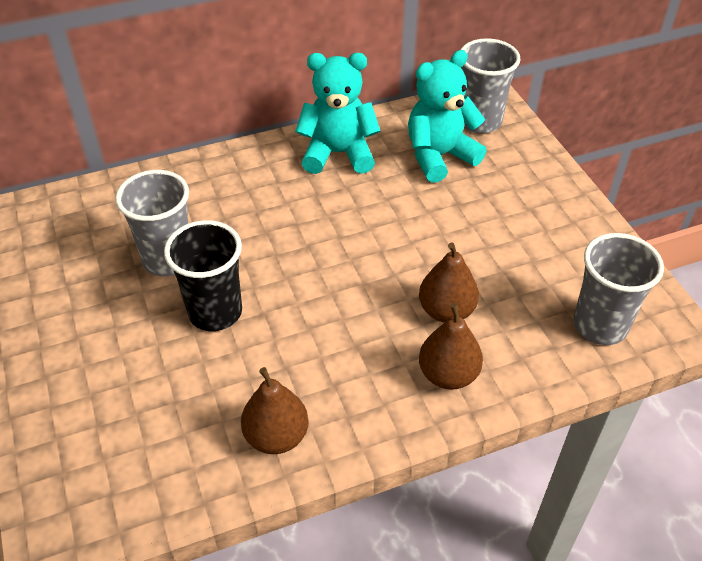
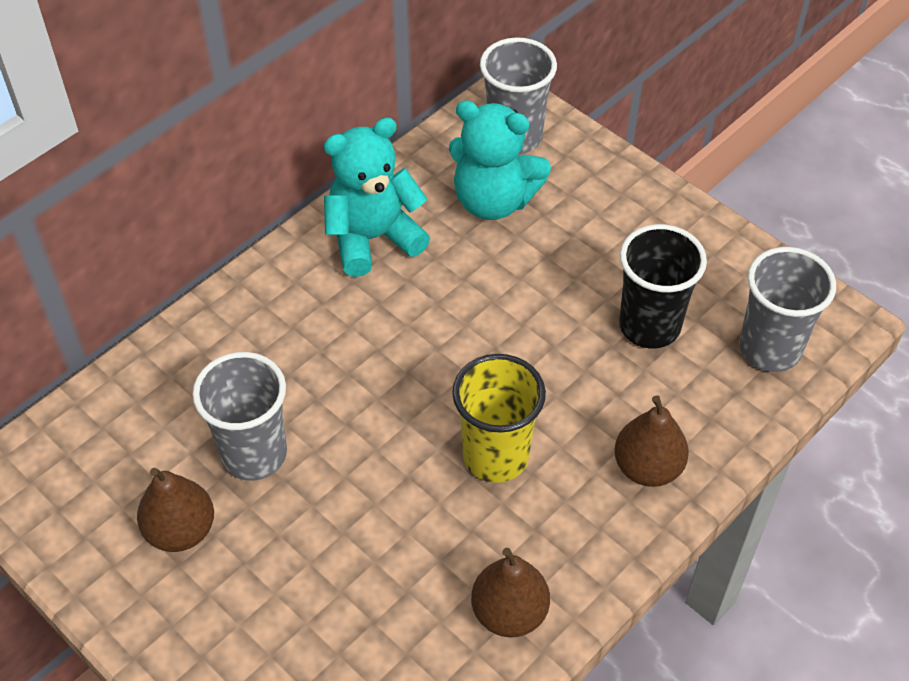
camera: 25 degrees left, 5 degrees up
black cup [164,220,242,331] -> black cup moved to [619,224,707,349]
turquoise teddy bear [408,50,486,183] -> turquoise teddy bear turned 105 degrees counterclockwise [449,100,551,220]
brown pear [419,242,479,323] -> brown pear moved to [137,468,214,552]
none -> yellow cup [452,354,546,483]

